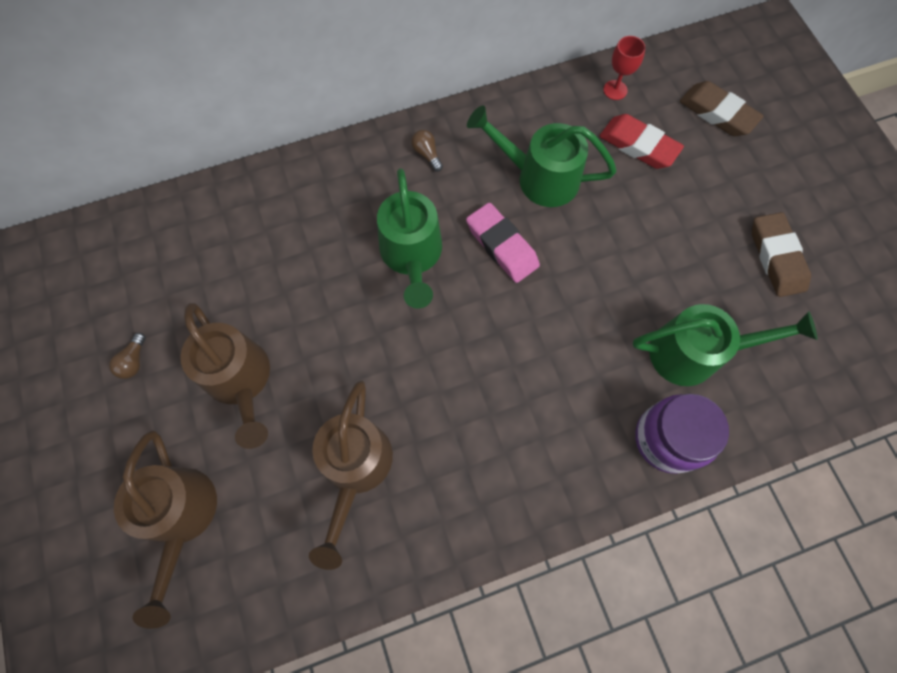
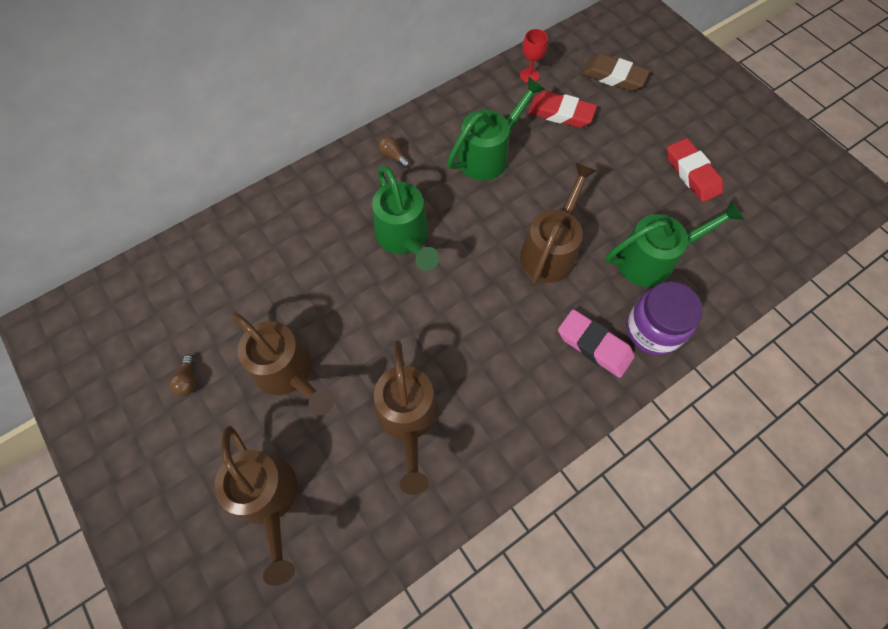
camera: 15 degrees left, 5 degrees down
pink eraser [466,202,540,283] -> pink eraser moved to [558,309,635,378]
green watering can [467,105,617,207] -> green watering can turned 135 degrees clockwise [447,76,545,181]
brown eraser [752,212,811,297] -> red eraser [667,138,723,202]
none -> brown watering can [520,163,597,286]

